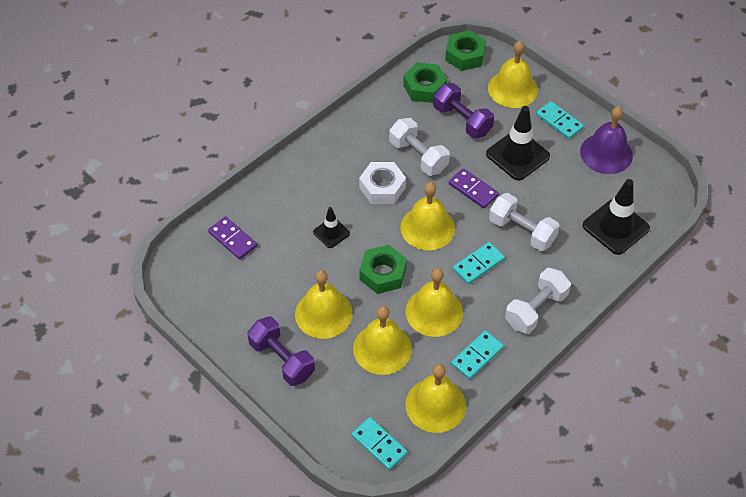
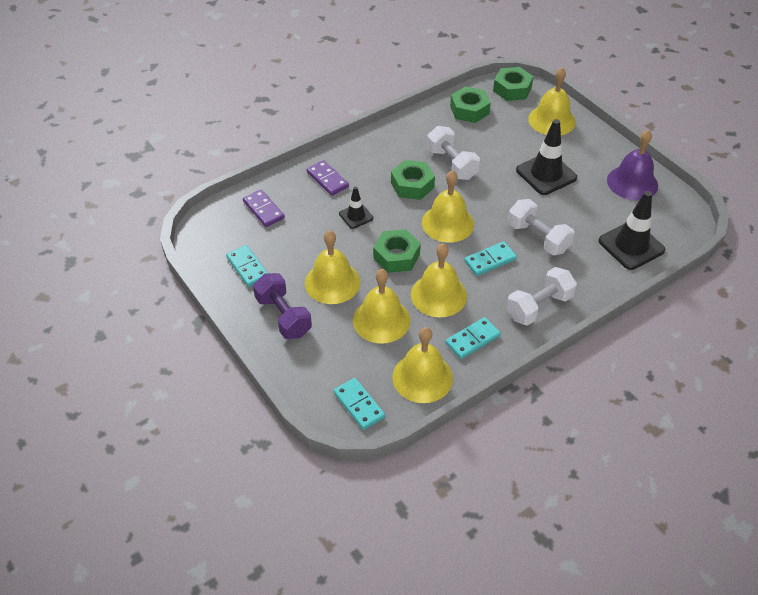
camera: 10 degrees right, 5 degrees down
white nut [359,162,406,204] -> green nut [391,160,435,200]
purple dumbbell [433,83,494,138] -> none
purple domino [449,168,499,208] -> purple domino moved to [307,160,349,196]
turquoise domino [536,101,584,139] -> turquoise domino moved to [226,245,268,287]

